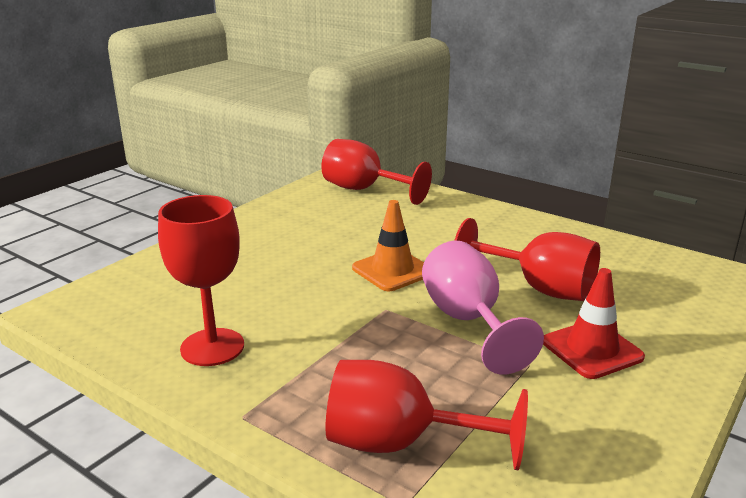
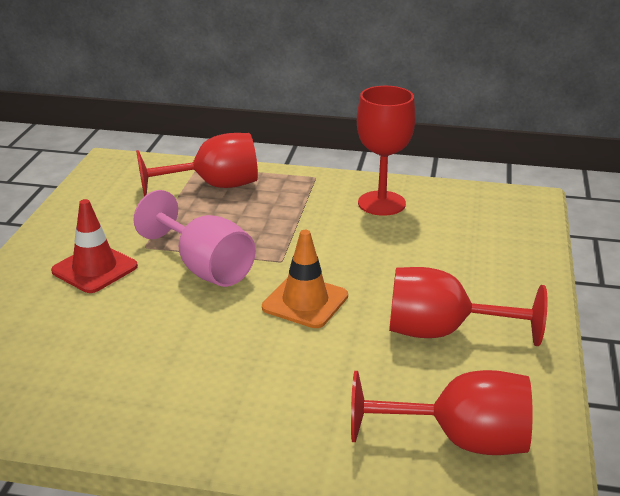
camera: 155 degrees right, 5 degrees up
red goblet [454,218,600,301] -> red goblet moved to [389,267,548,346]

